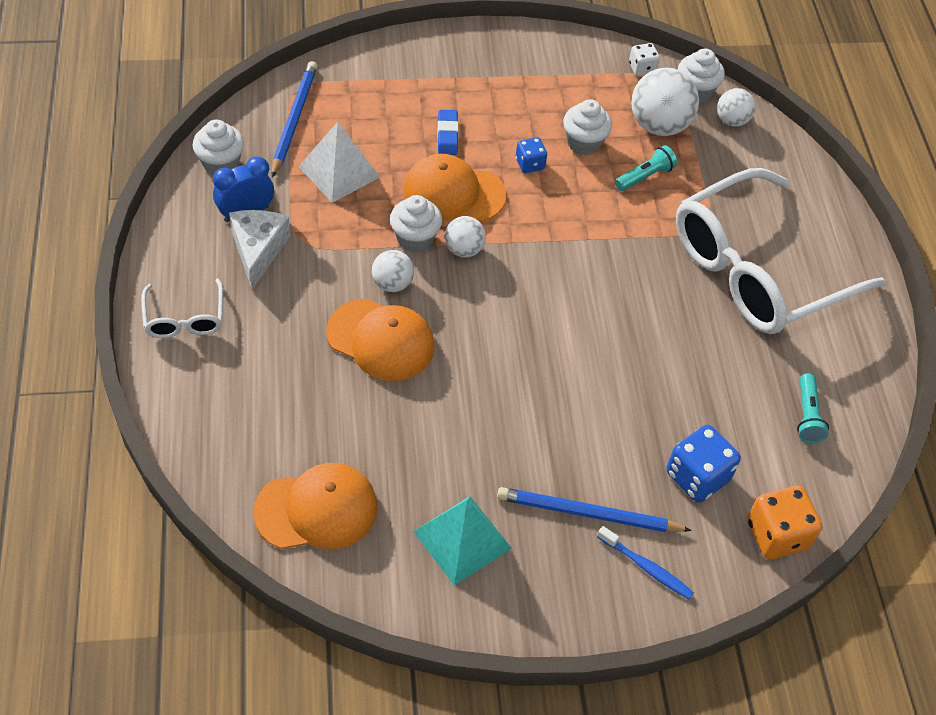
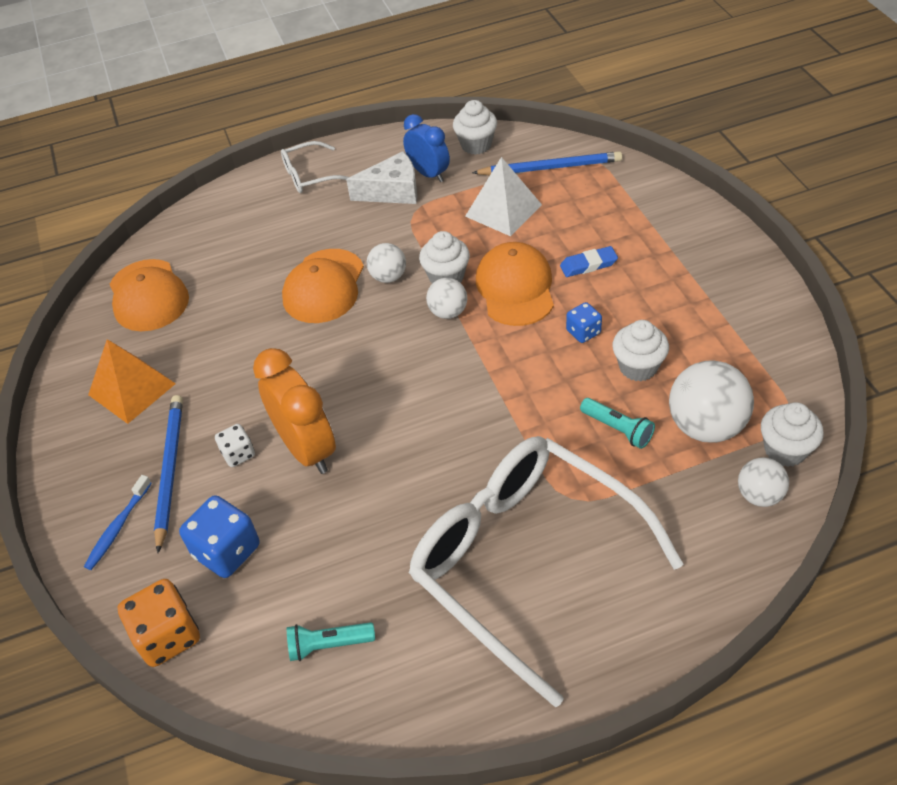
camera: 85 degrees right, 5 degrees down
turquoise pyramid [413,496,512,585] -> orange pyramid [88,339,176,424]
white dice [629,43,660,77] -> white dice moved to [215,424,255,467]
none -> orange clock [253,348,336,474]

